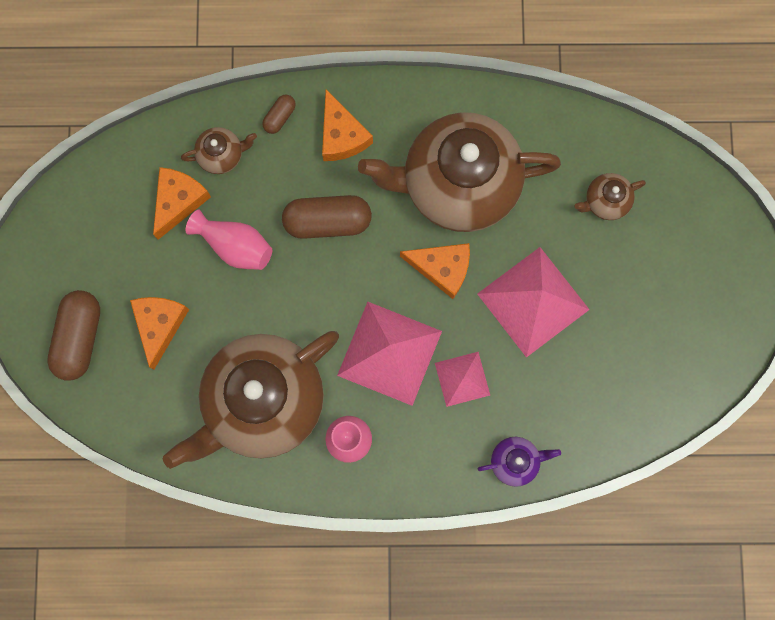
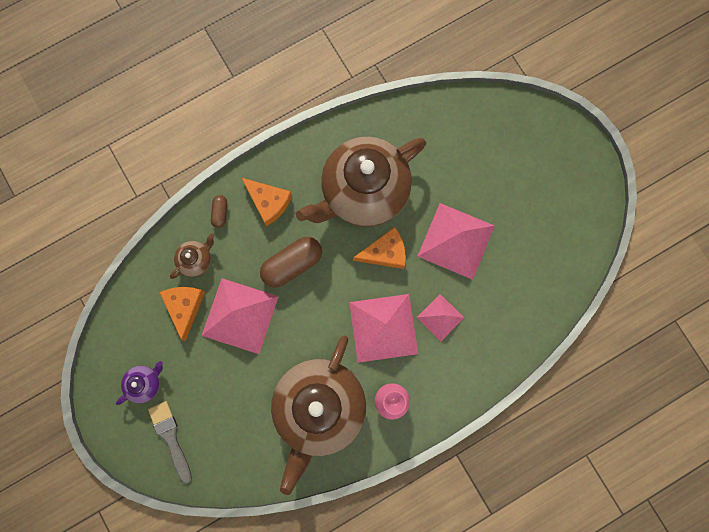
camera: 30 degrees left, 0 degrees up
brown capsule [47,290,100,381] -> grey brush [148,401,192,484]
orange cheese [130,297,189,369] -> none
pink vase [185,209,272,270] -> pink pyramid [202,278,279,354]
purple teapot [478,437,561,487] -> purple teapot moved to [116,361,163,405]
brown teapot [574,173,646,220] -> none

